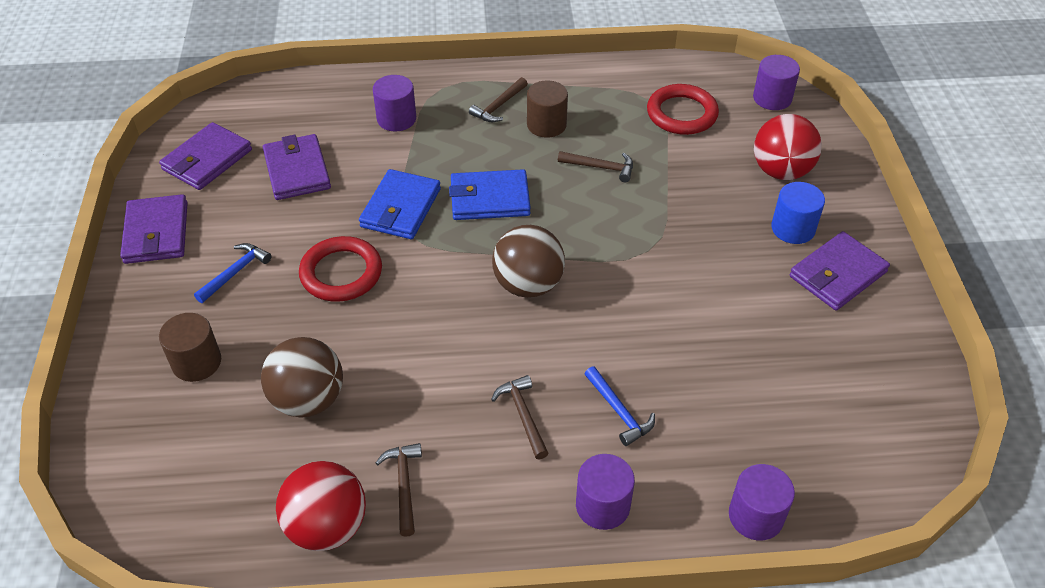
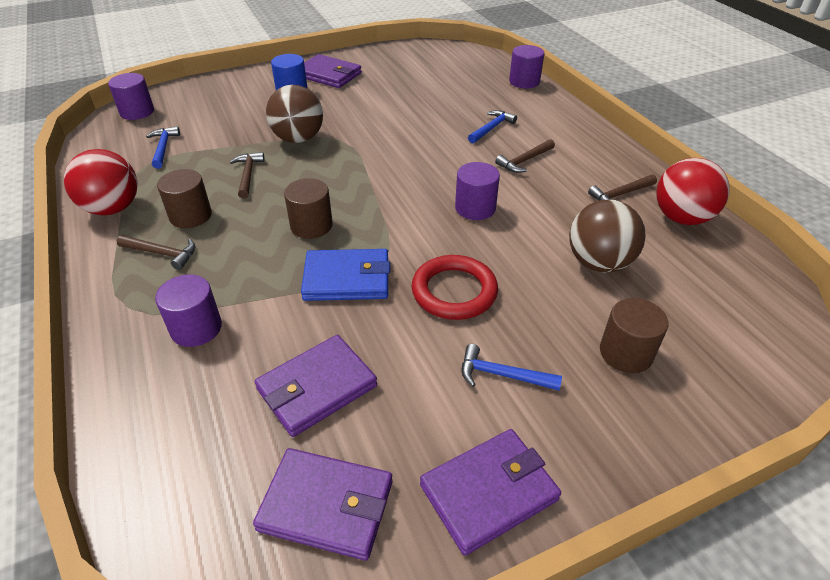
camera: 110 degrees left, 5 degrees down
blue wallet [449,169,531,220] -> brown cylinder [284,178,333,239]
brown ball [492,225,565,298] -> brown ball moved to [266,85,323,143]
purple cylinder [576,454,635,530] -> purple cylinder moved to [455,162,500,220]
red ring [647,84,719,135] -> blue hammer [146,126,180,169]
red ball [754,114,822,180] -> red ball moved to [64,149,138,215]

